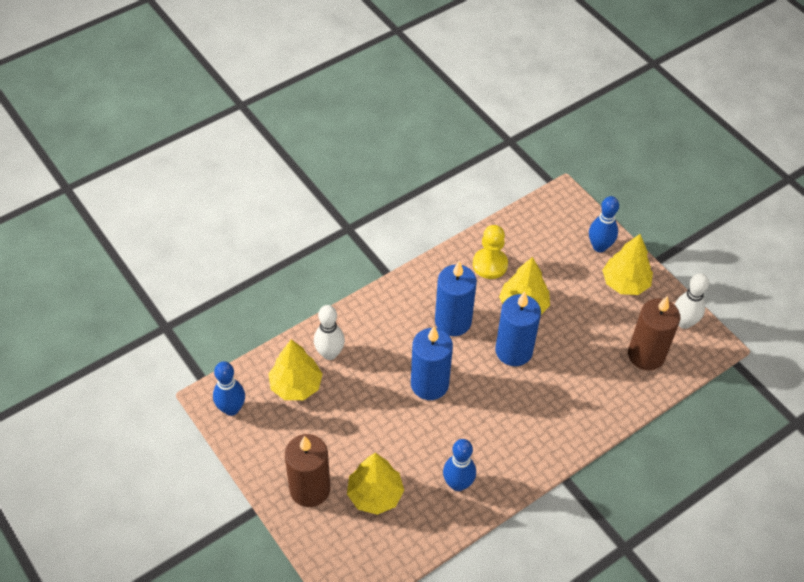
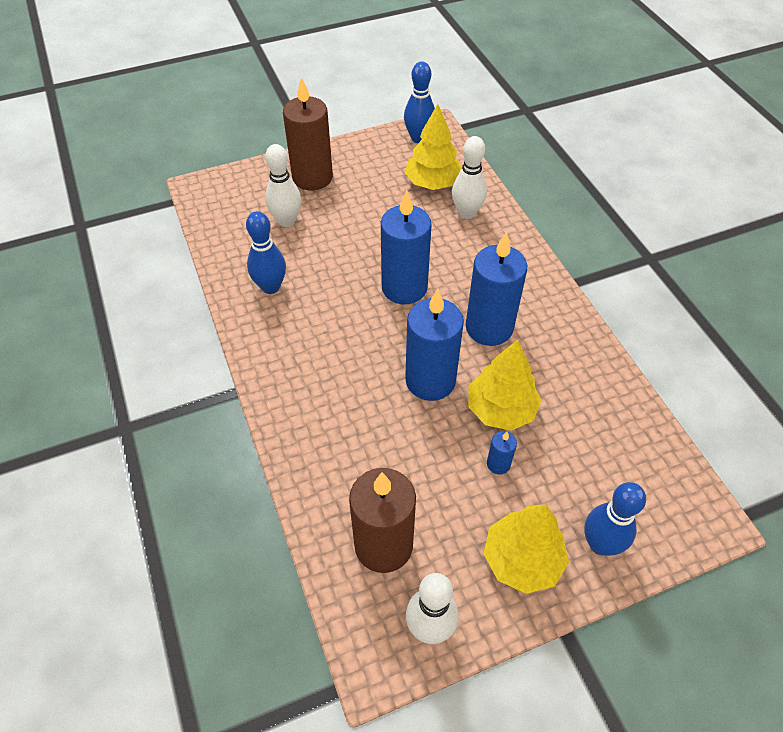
camera: 105 degrees right, 0 degrees up
yellow tree [347,453,404,515] -> white bowling pin [265,144,301,227]
yellow pawn [473,225,508,279] -> none
none -> blue candle [487,431,517,475]

